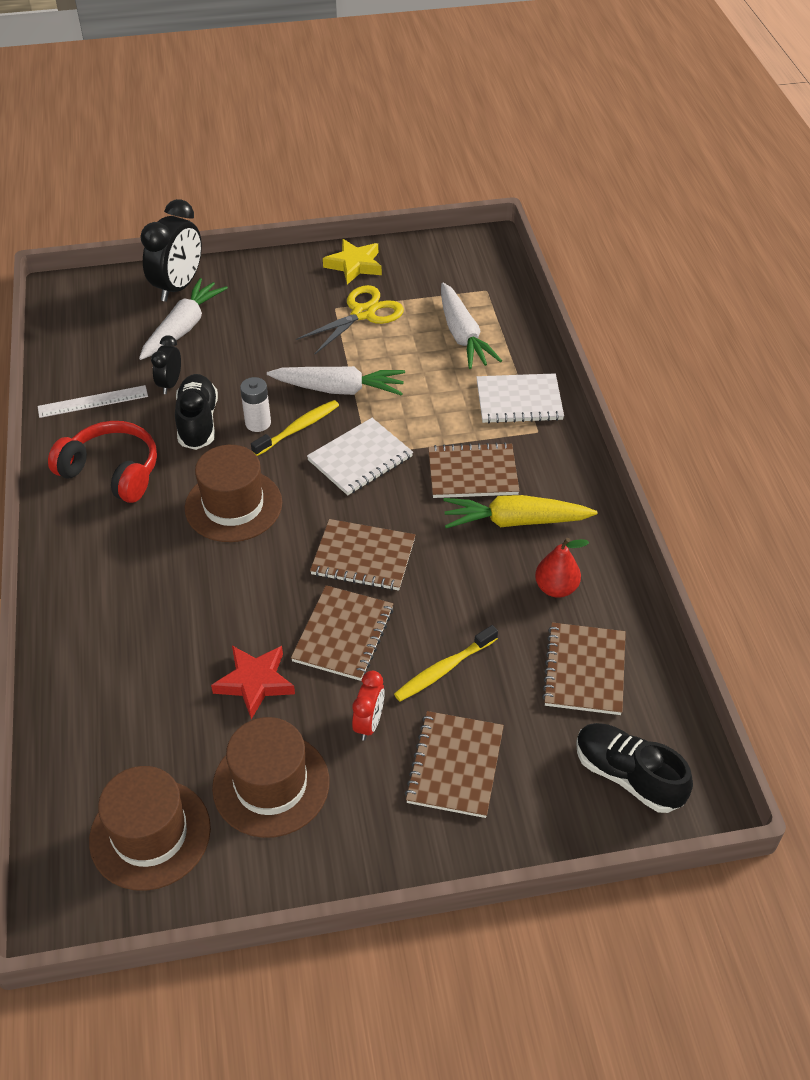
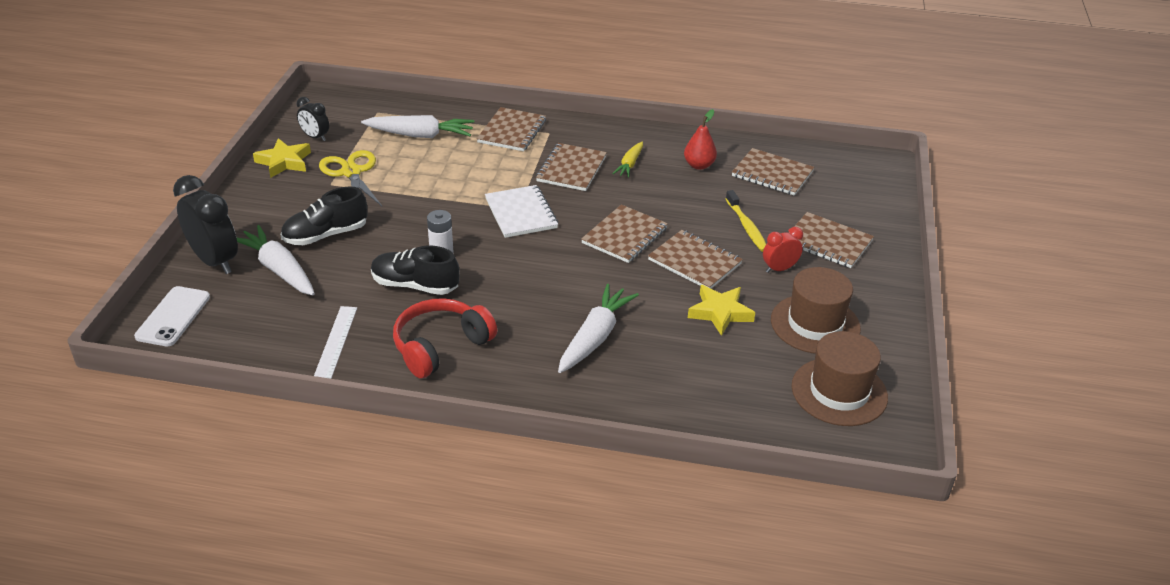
camera: 70 degrees left, 10 degrees down
black clock [151,336,181,394] -> black clock moved to [297,97,329,141]
brown hat [185,445,282,542] -> none
red star [211,646,295,719] -> yellow star [688,285,755,336]
yellow toothbrush [251,400,339,456] -> none
white carrot [267,366,405,396] -> white carrot moved to [558,284,639,373]
red clock [352,671,385,740] -> red clock turned 60 degrees counterclockwise [763,227,803,273]
yellow carrot [443,495,597,528] -> yellow carrot [612,142,643,178], size x0.58
white notebook [476,373,564,423] -> brown notebook [477,107,546,151]
black shoe [576,723,693,813] -> black shoe moved to [281,187,367,245]
none -> white phone [134,286,210,346]

